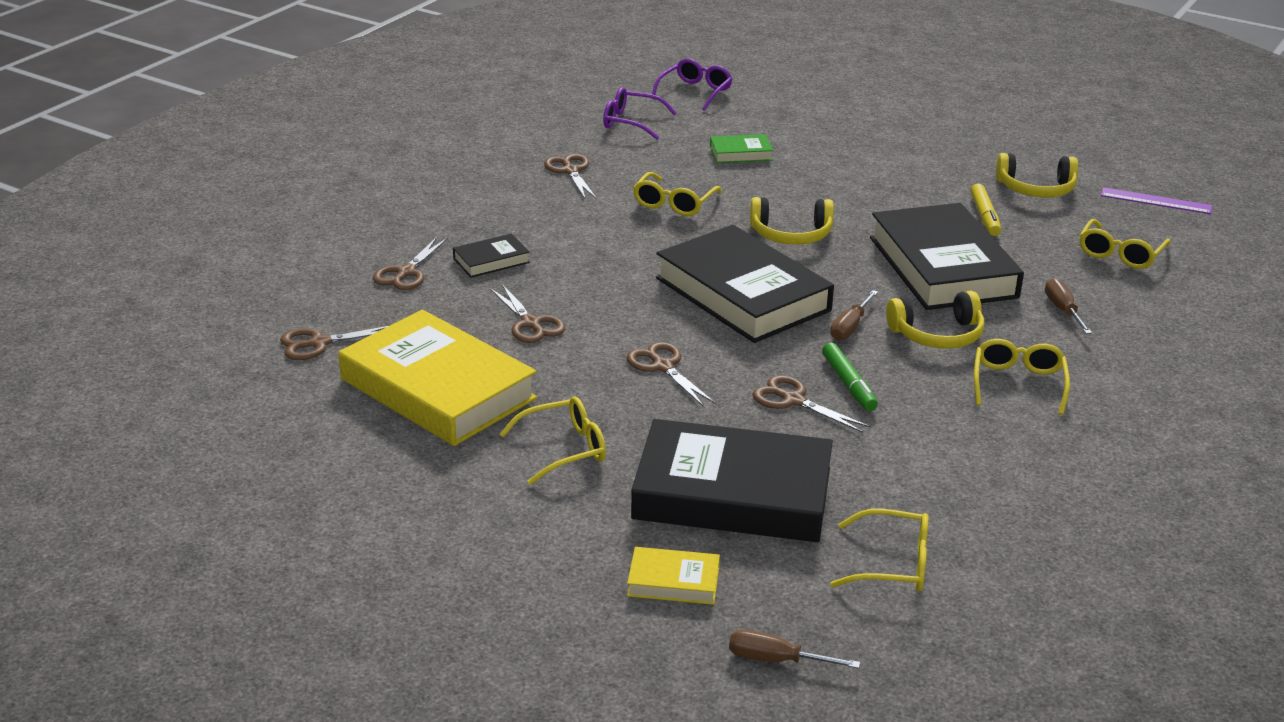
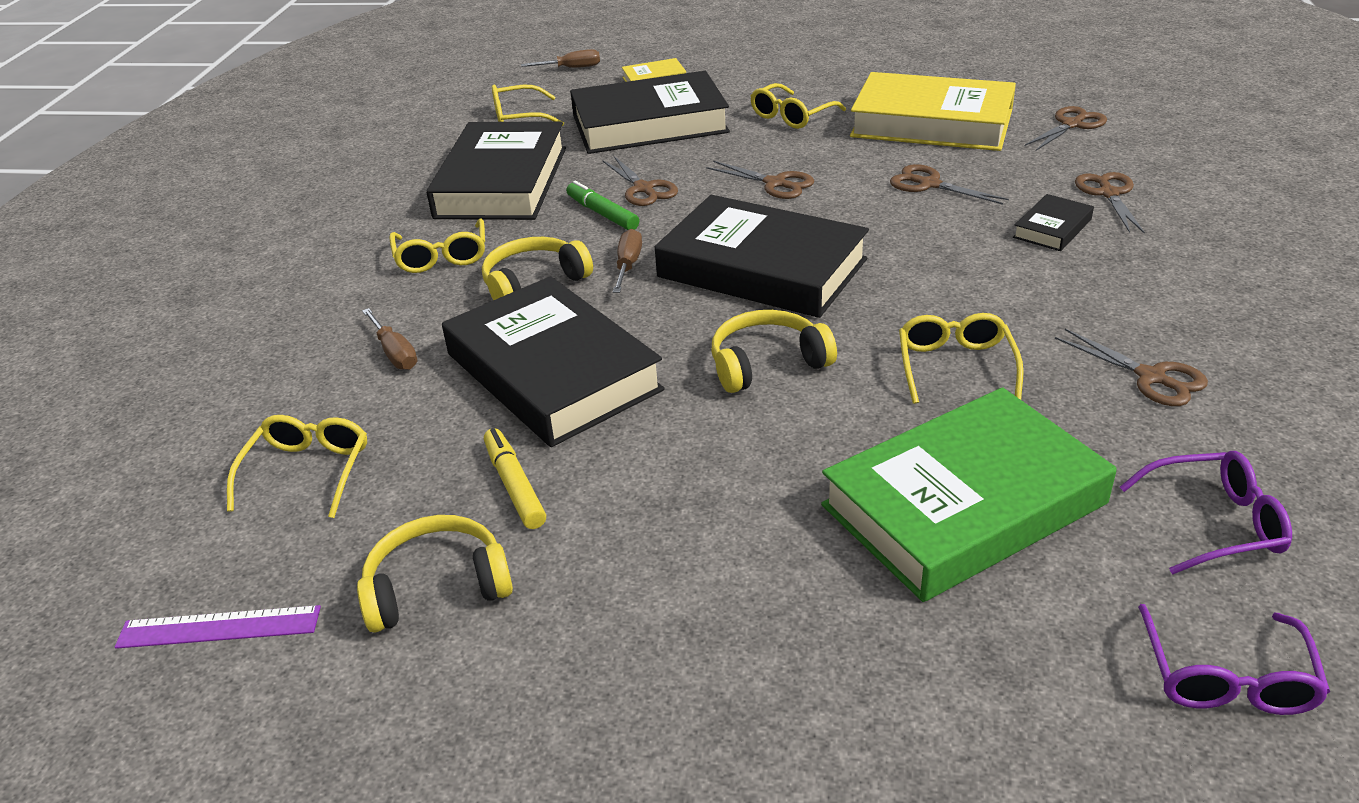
camera: 160 degrees right, 5 degrees up
green book [710,134,773,163] -> green book [821,387,1117,602], size x2.30
brown scissors [752,375,871,433] -> brown scissors turned 45 degrees clockwise [602,156,678,206]
none -> black book [426,121,566,220]

